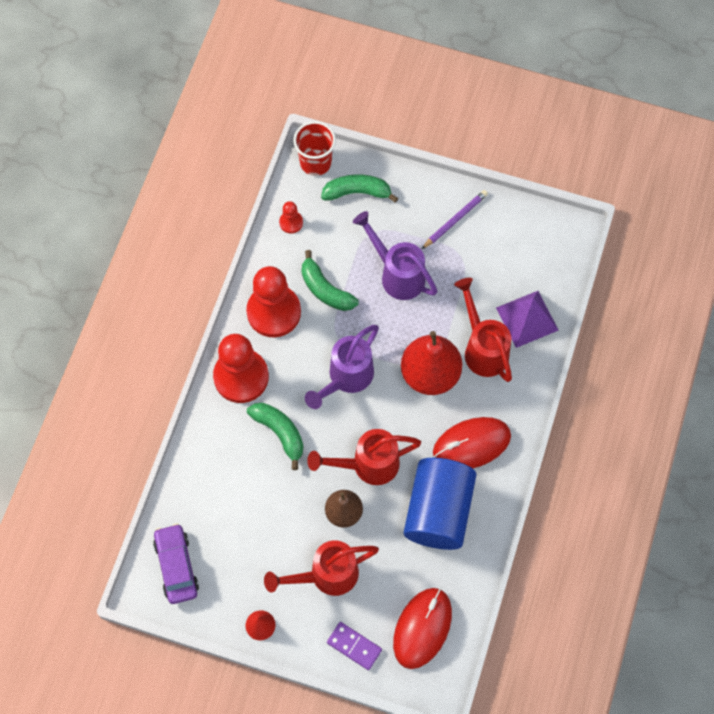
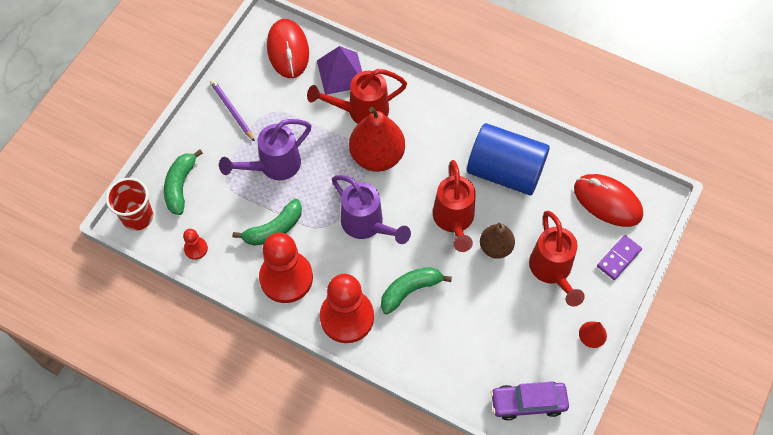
camera: 80 degrees left, 5 degrees down
red mouse [433,417,511,468] -> red mouse moved to [267,19,309,78]

